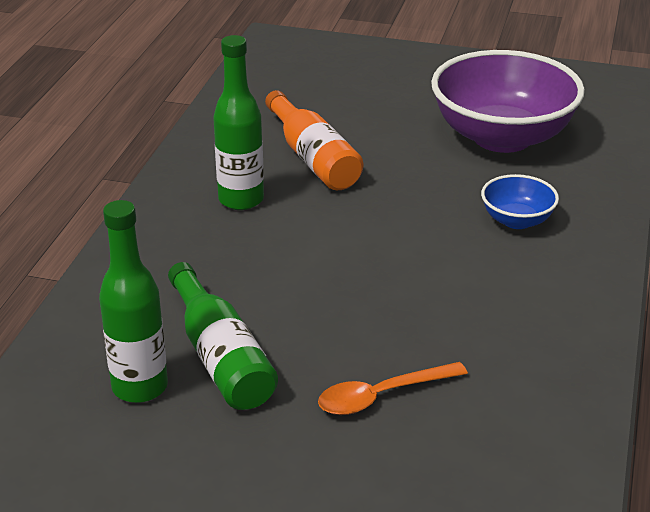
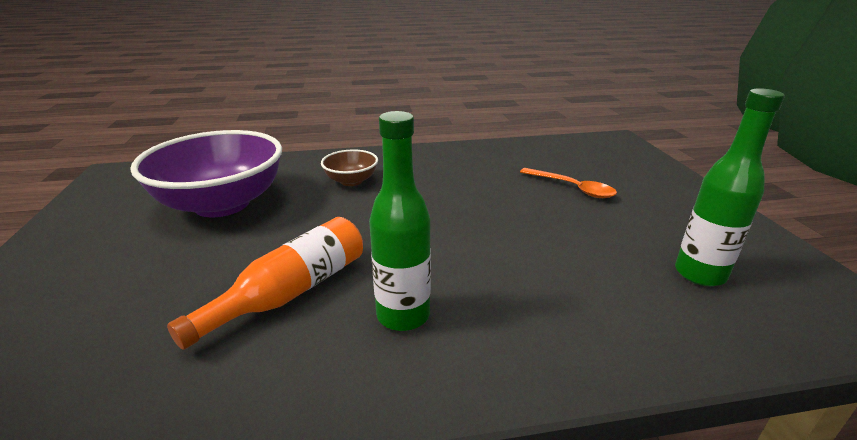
camera: 115 degrees left, 5 degrees down
green bottle [168,262,278,410] -> none
blue bowl [481,174,559,229] -> brown bowl [321,149,378,186]

